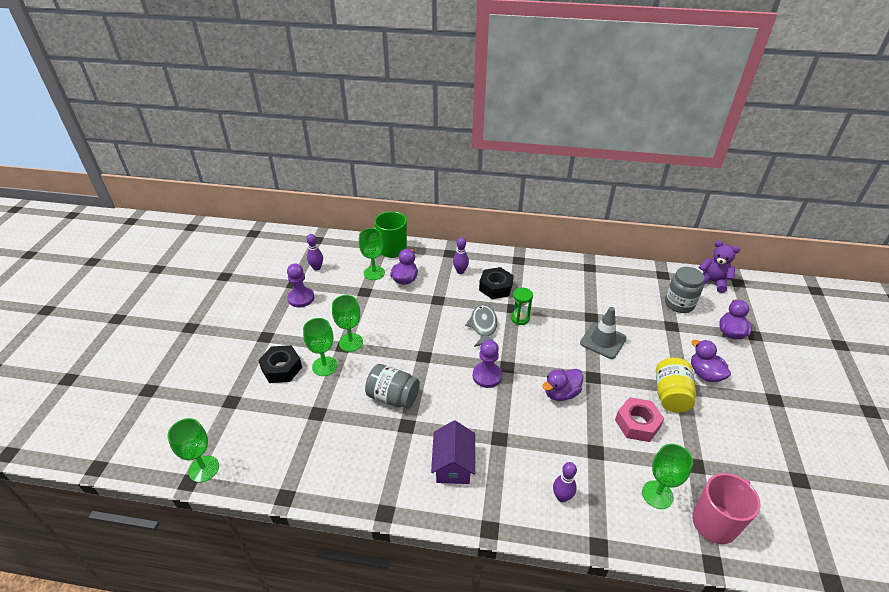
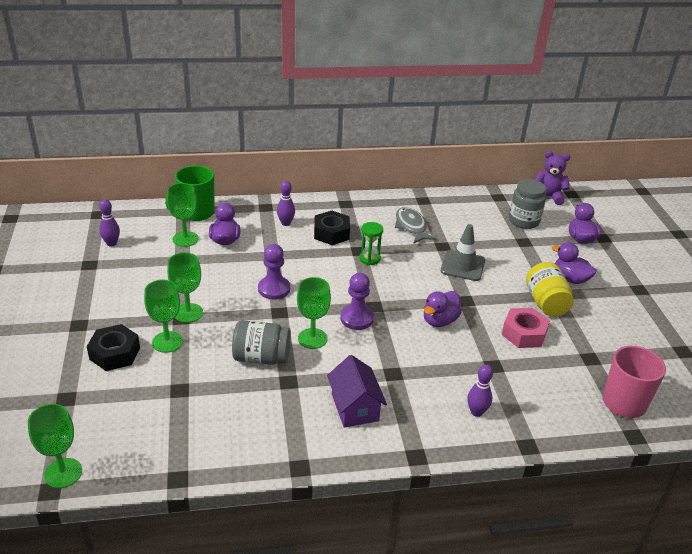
camera: 20 degrees left, 5 degrees down
purple pawn [287,263,314,307] -> purple pawn moved to [258,244,290,299]
grey fish [465,305,499,347] -> grey fish moved to [395,207,437,244]
green goblet [642,444,693,509] -> green goblet moved to [297,277,331,349]

